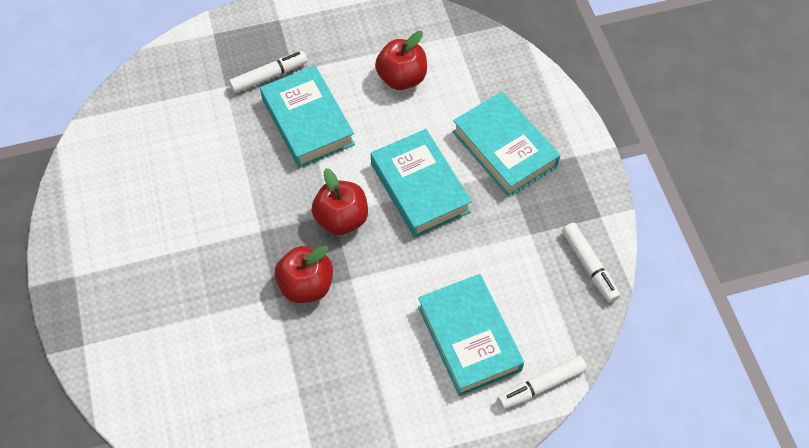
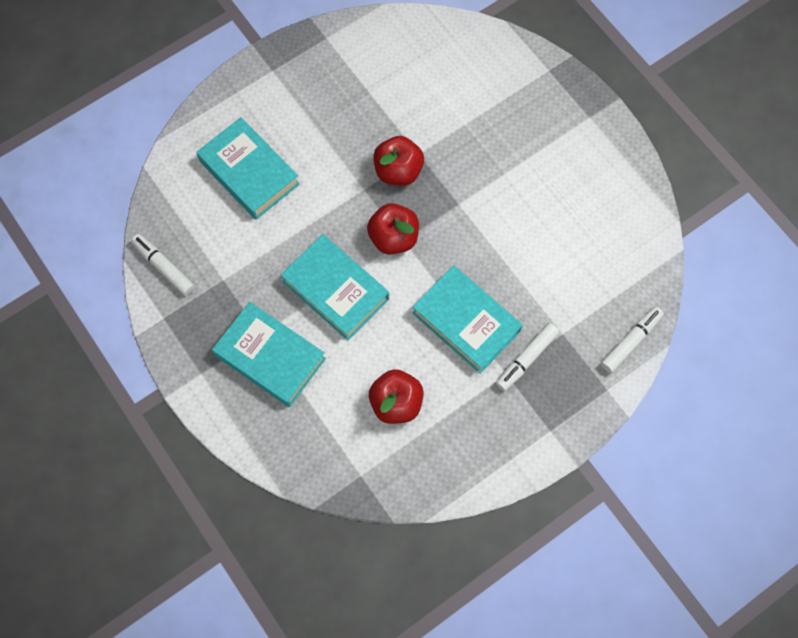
camera: 160 degrees right, 10 degrees up
white marker [497,355,587,409] -> white marker moved to [601,306,664,373]

